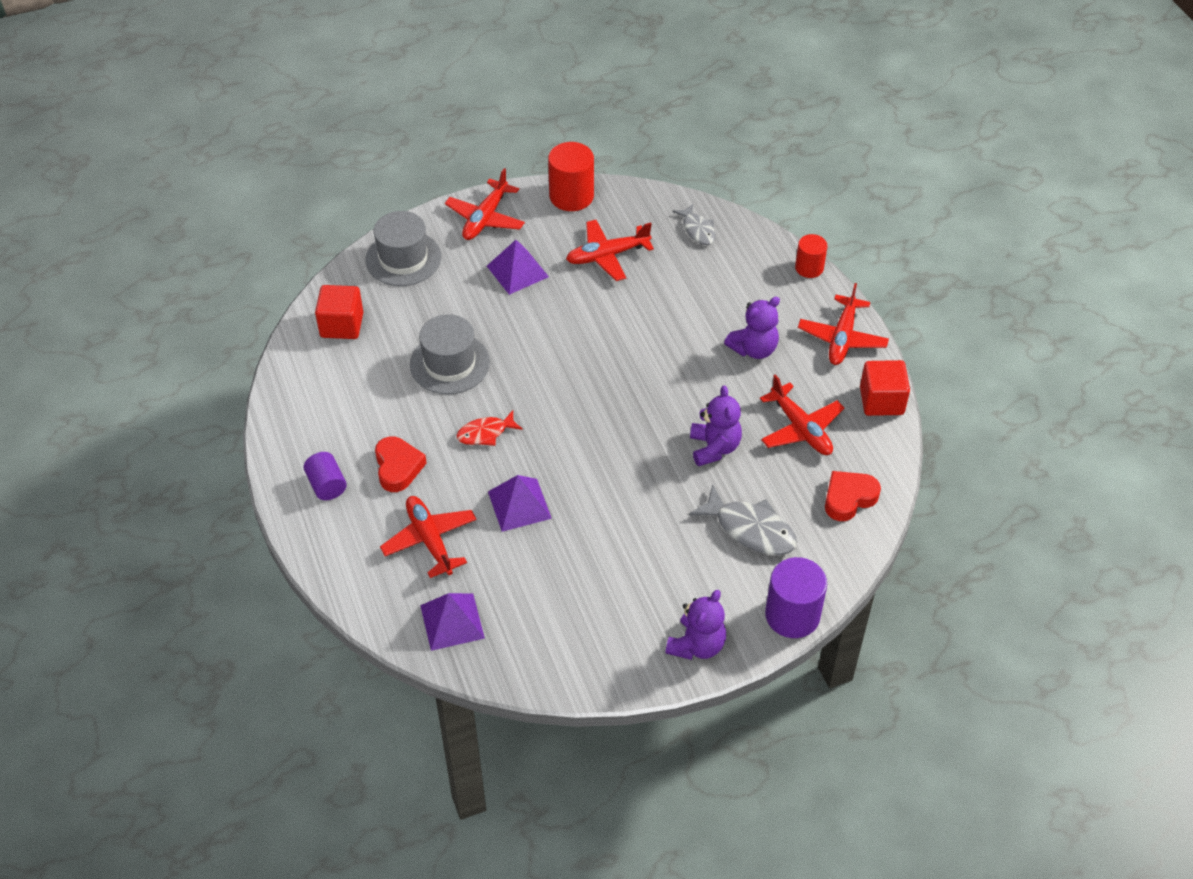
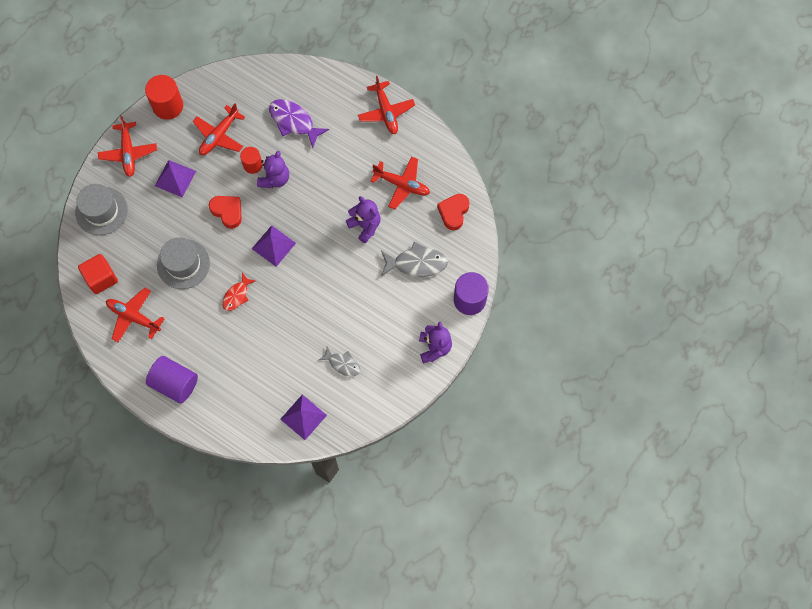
camera: 35 degrees left, 20 degrees up
purple cylinder [304,452,347,500] -> purple cylinder [146,356,198,403], size x1.62
red heart [375,436,427,492] -> red heart moved to [209,196,242,229]
red plane [380,496,477,578] -> red plane moved to [106,287,165,342]
purple pyramid [488,475,552,532] -> purple pyramid moved to [252,225,296,267]
grey fish [672,204,716,245] -> grey fish moved to [319,346,360,376]
purple teddy bear [724,297,780,359] -> purple teddy bear moved to [257,151,289,188]
red cylinder [795,234,827,278] -> red cylinder moved to [240,147,262,174]
red cube [860,360,910,416] -> none
none -> purple fish [269,99,329,148]

